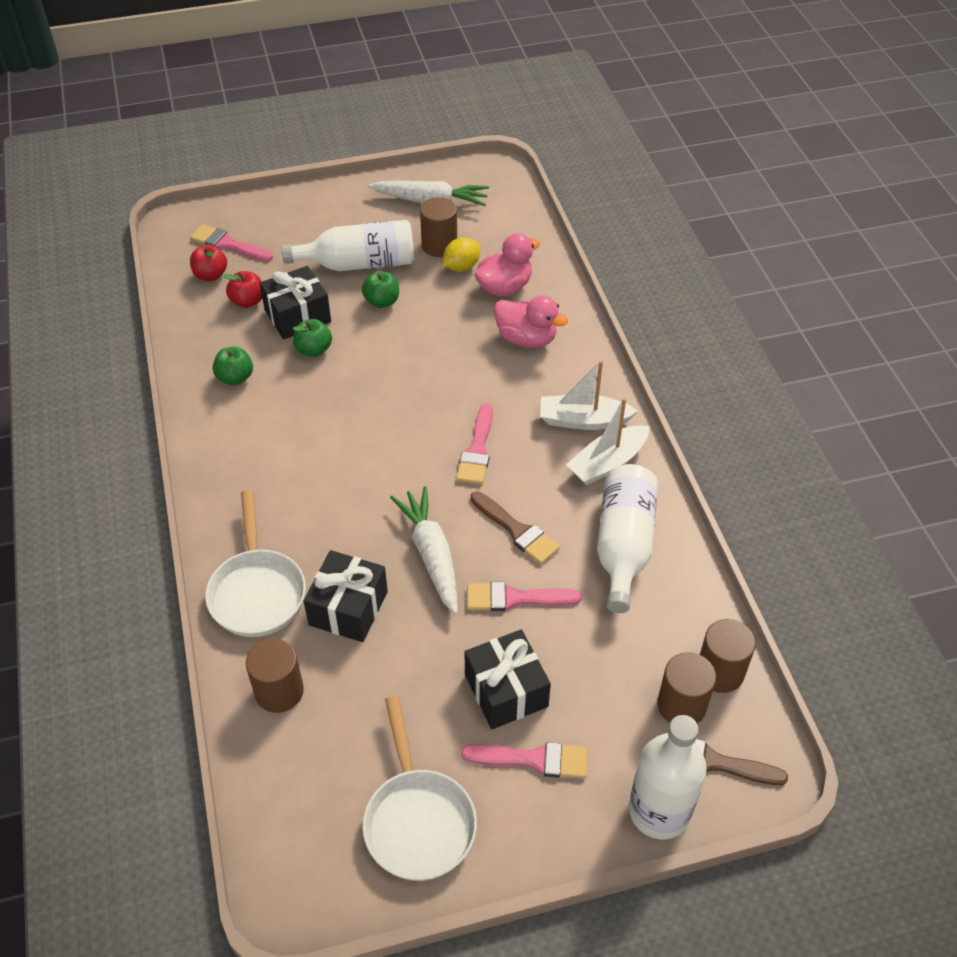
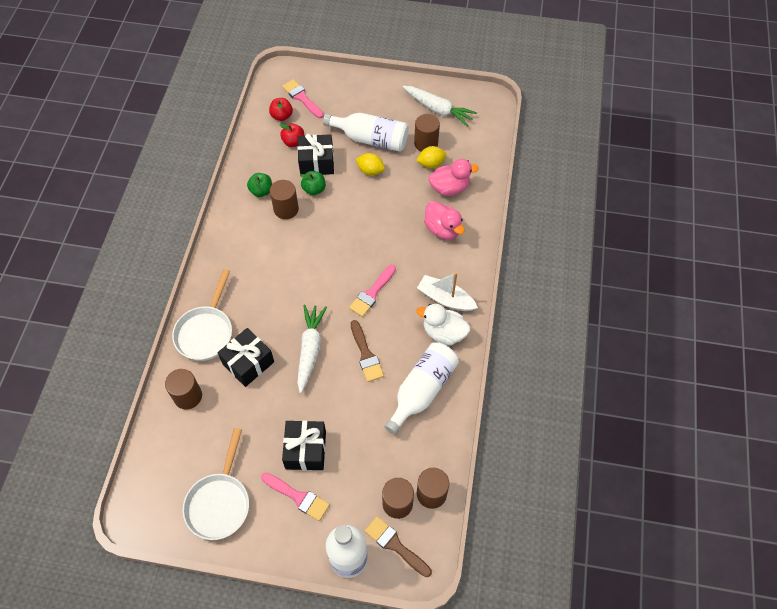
camera: 25 degrees right, 10 degrees up
green apple [362,271,399,308] -> yellow lemon [356,153,385,176]
pink brush [467,582,582,611] -> none
white boat [566,398,650,485] -> white duck [416,304,470,346]
none -> brown cylinder [270,180,299,219]

